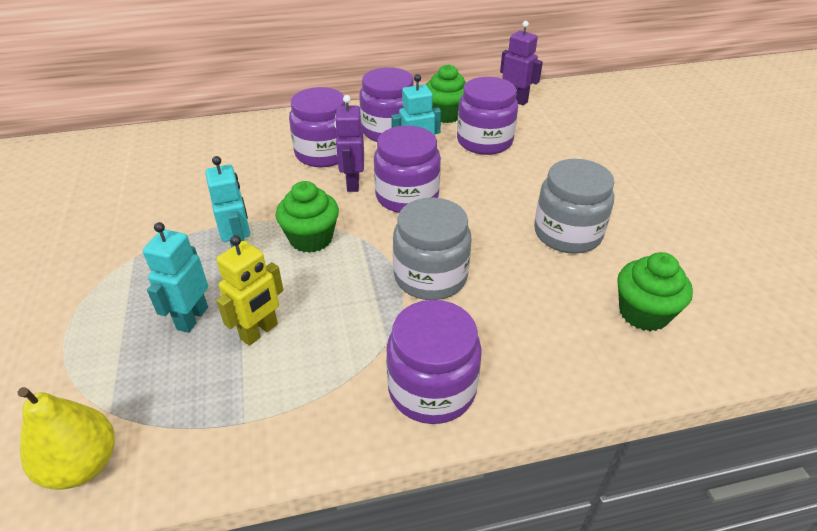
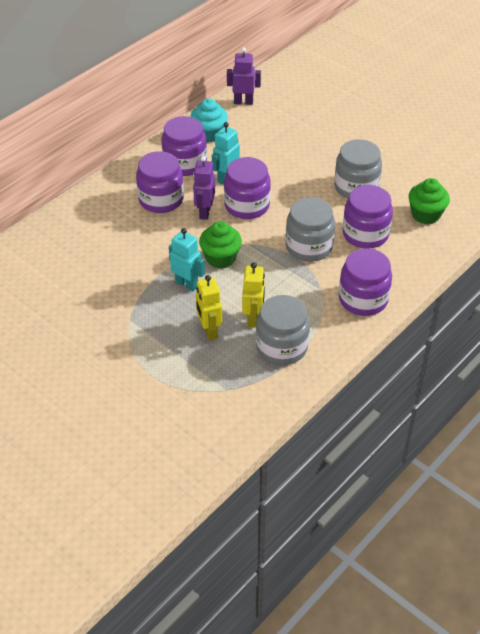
camera: 35 degrees left, 5 degrees up
yellow pear [18,387,115,490] -> none
turquoise robot [143,222,208,333] -> yellow robot [196,275,222,340]
purple robot [334,95,364,192] -> purple robot turned 45 degrees clockwise [193,156,215,220]
green cupcake [425,64,467,123] -> turquoise cupcake [190,98,228,142]
purple jar [457,77,518,155] -> purple jar moved to [342,185,393,248]
none -> grey jar [256,295,310,365]

